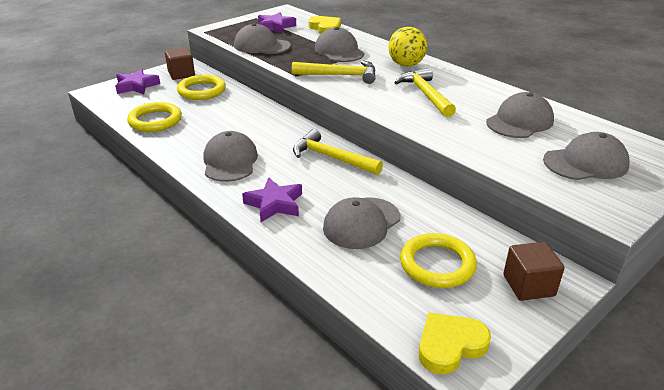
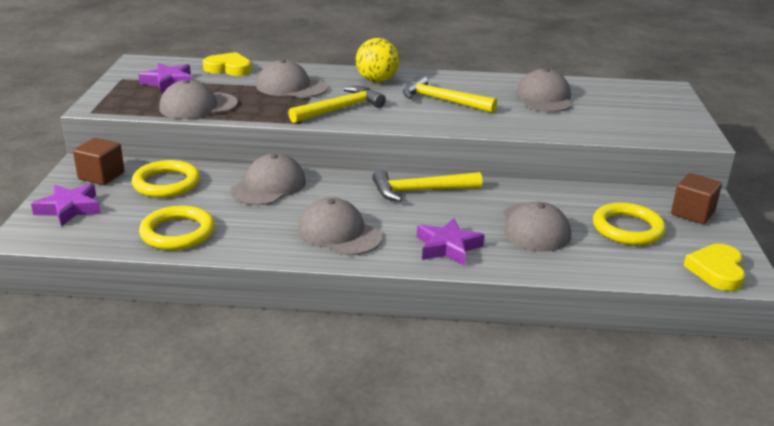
camera: 45 degrees left, 5 degrees down
grey cap [543,132,630,180] -> grey cap moved to [230,153,306,205]

